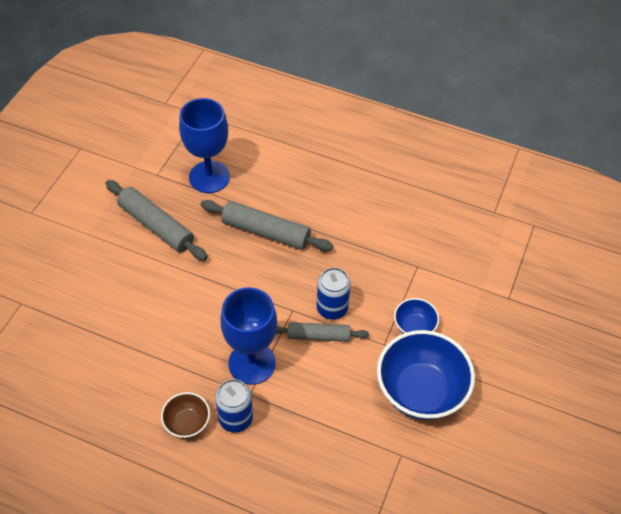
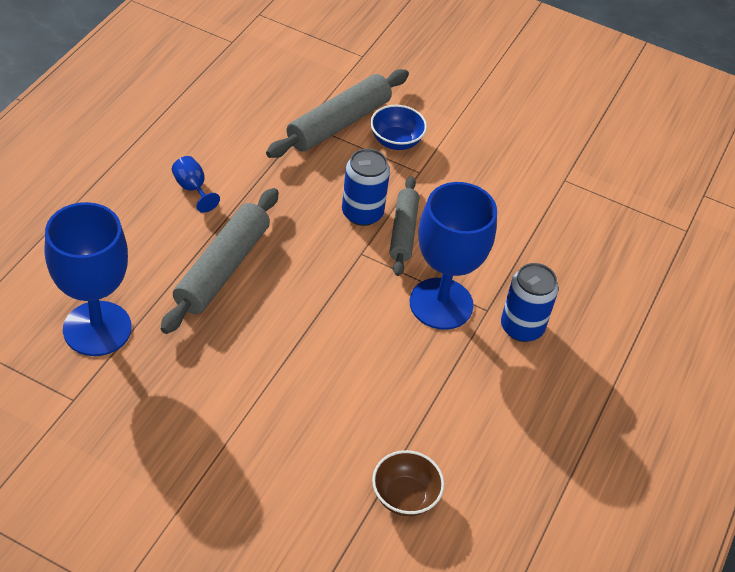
camera: 90 degrees left, 5 degrees down
grey rolling pin [105,180,208,261] -> grey rolling pin moved to [266,69,409,158]
brown bowl [161,392,210,438] -> brown bowl moved to [372,450,444,516]
blue bowl [377,330,475,420] -> none
none -> blue goblet [172,156,220,213]

